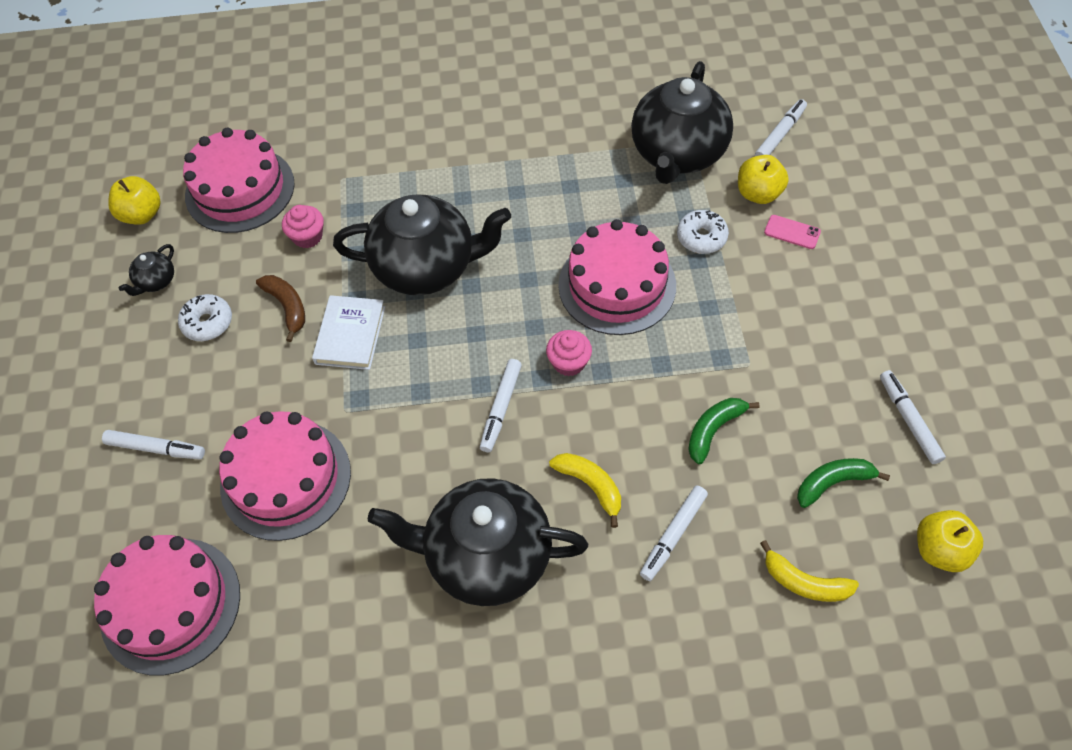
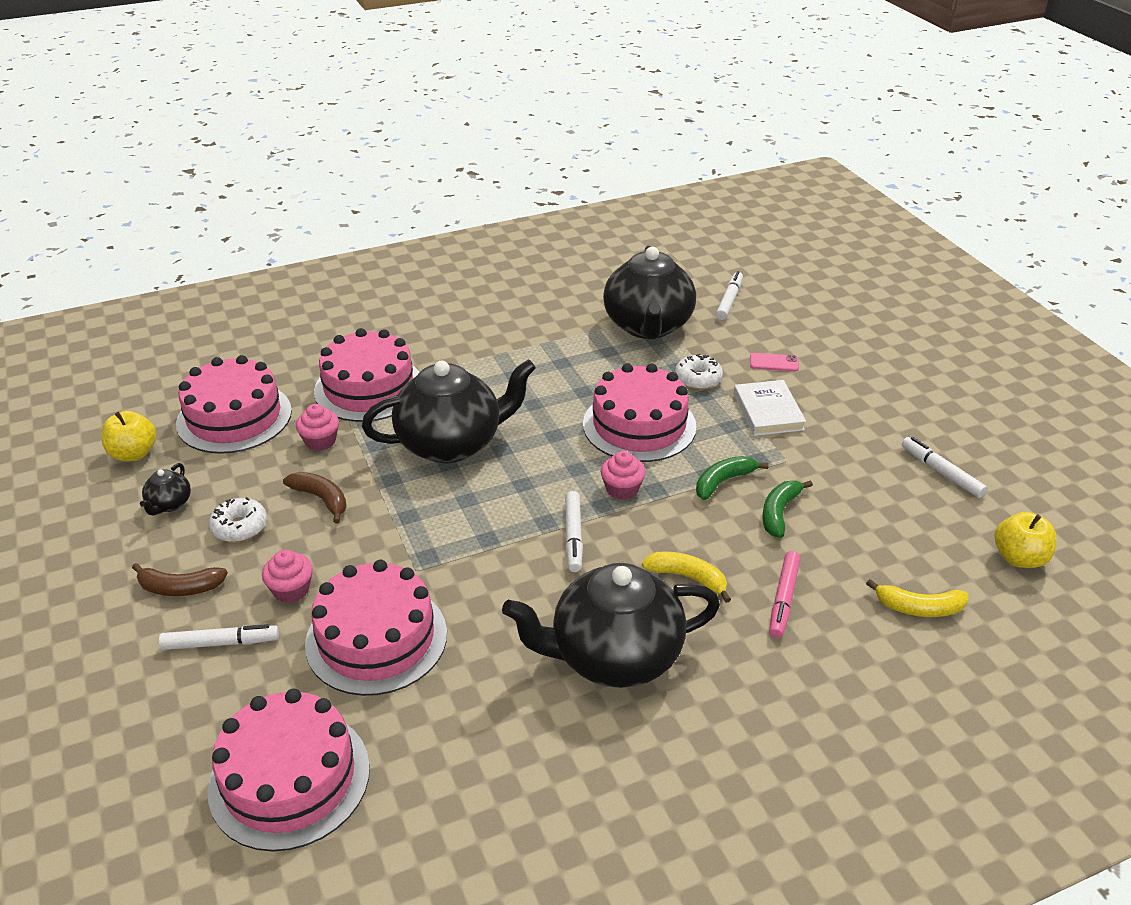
camera: 20 degrees left, 20 degrees down
white book [312,295,385,370] -> white book moved to [734,380,806,436]
white marker [640,486,708,581] -> pink marker [769,551,801,638]
yellow apple [738,155,789,204] -> none
green banana [797,458,890,508] -> green banana moved to [696,456,769,500]
none -> brown banana [132,563,228,596]
none -> pink cupcake [262,550,313,603]
none -> pink cake [314,328,420,422]

